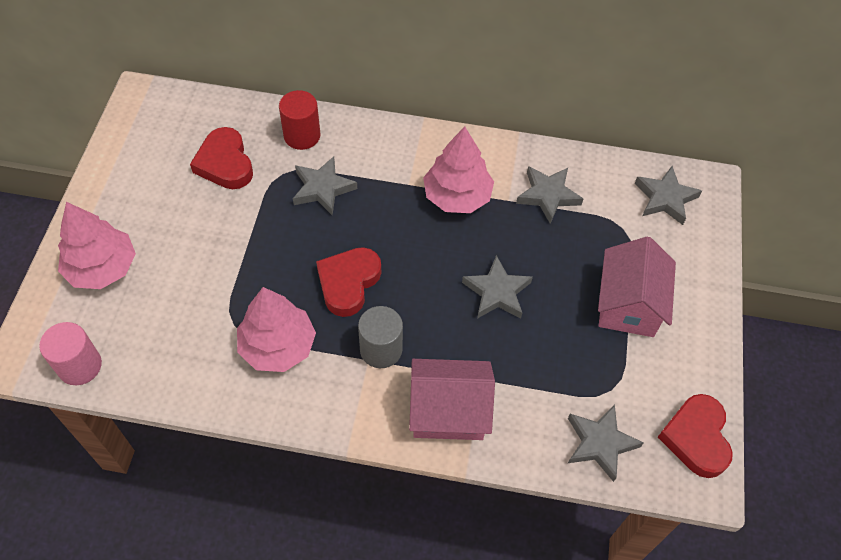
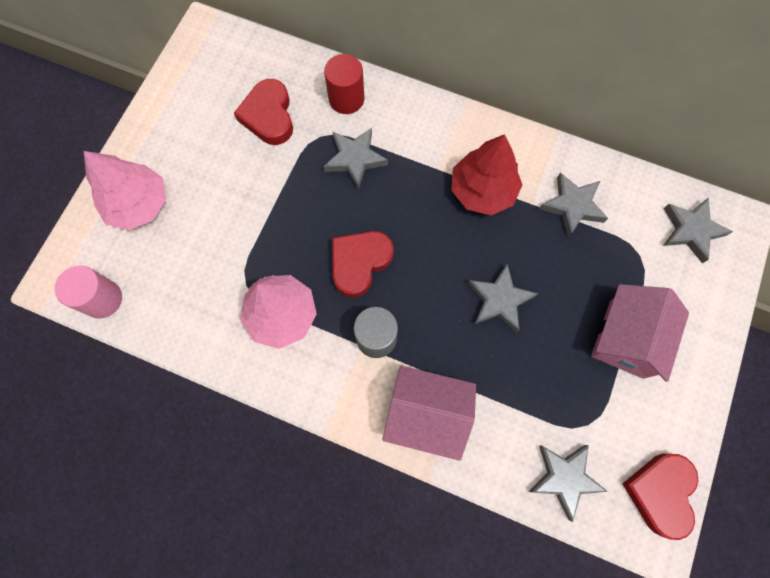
camera: 15 degrees right, 15 degrees up
pink tree [423,127,494,213] -> red tree [451,134,522,215]

